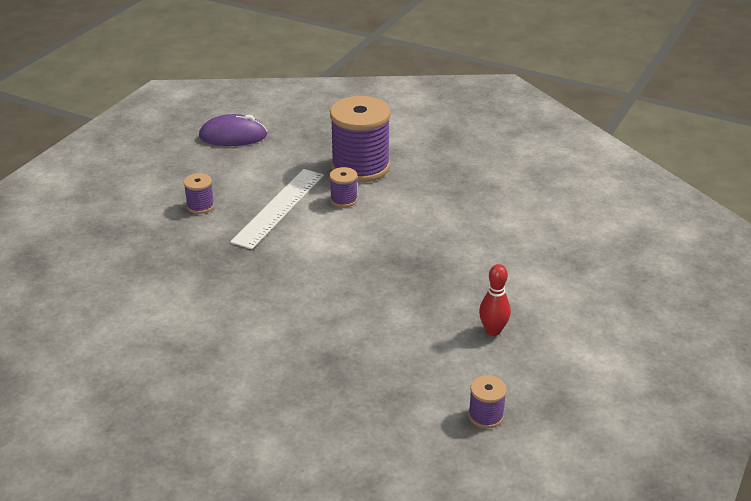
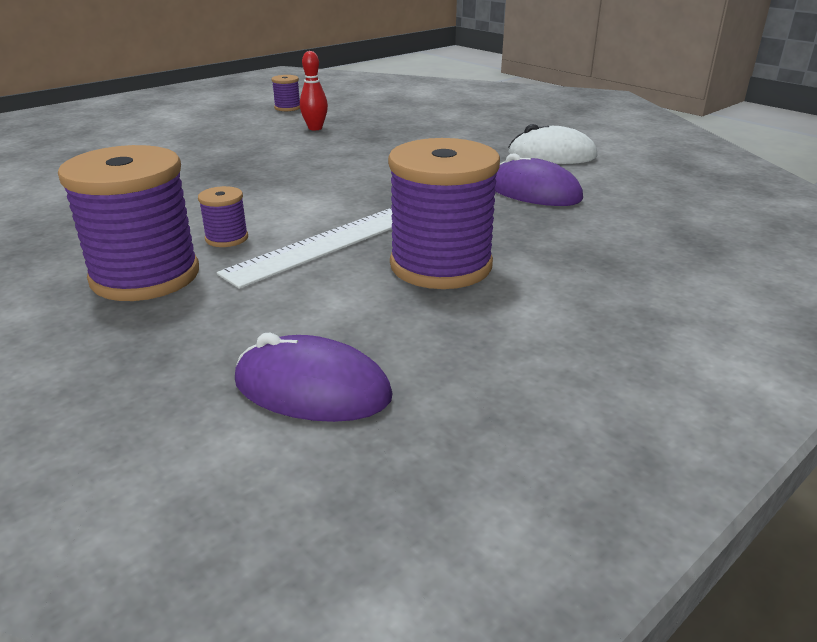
camera: 160 degrees left, 5 degrees down
purple spool [184,173,215,214] -> purple spool [388,138,500,289], size x2.24
red bowling pin [479,264,511,336] -> red bowling pin moved to [300,51,328,130]
none -> purple mouse [495,153,583,206]
none -> white mouse [508,124,597,164]

